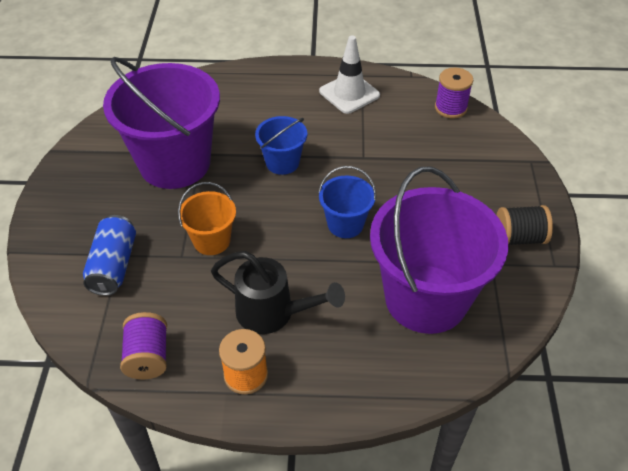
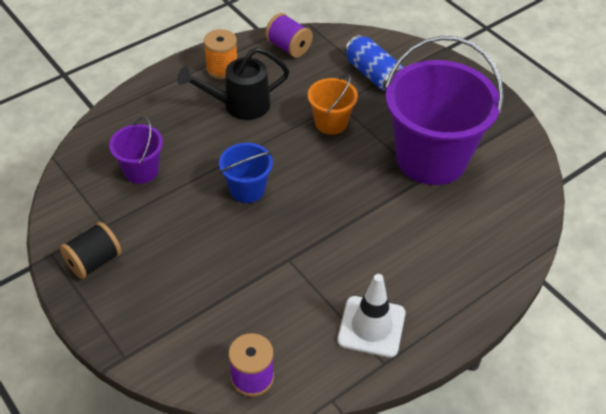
camera: 140 degrees right, 0 degrees up
blue bucket [255,116,307,175] -> none
purple bucket [370,166,508,334] -> purple bucket [109,116,163,184], size x0.48

